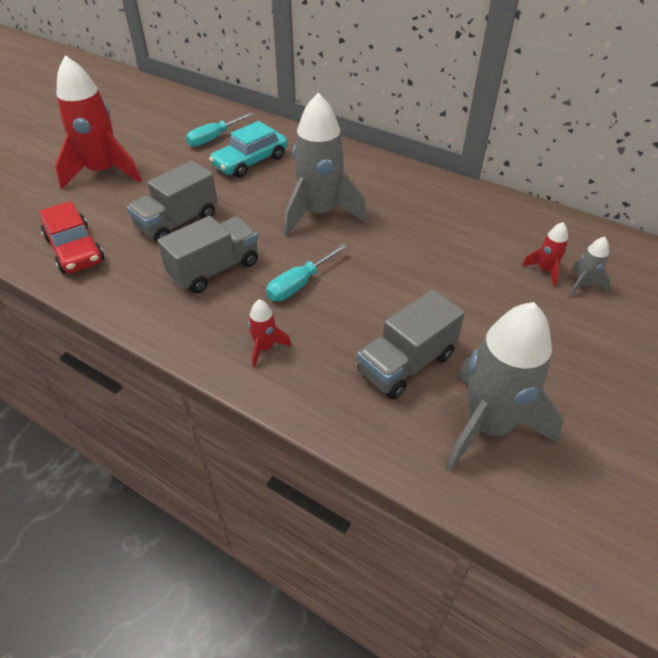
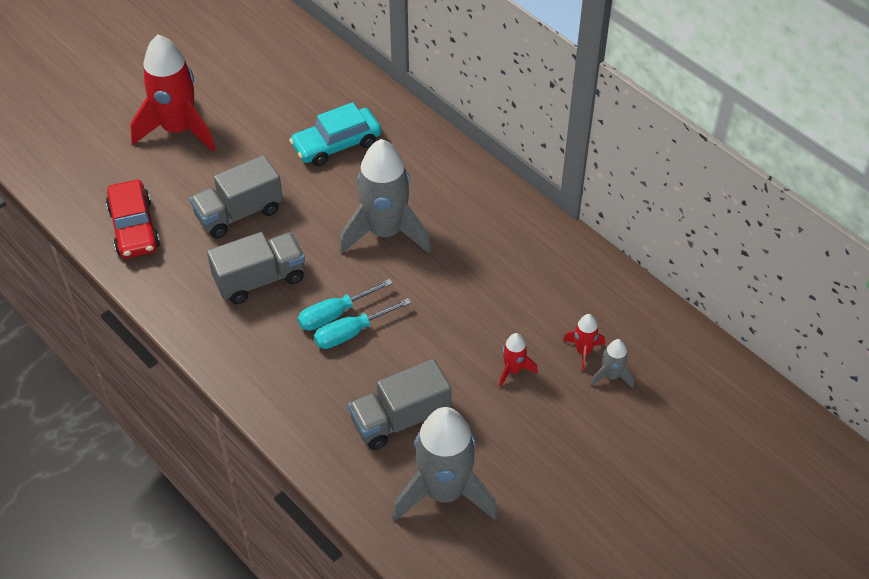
camera: 15 degrees right, 5 degrees up
turquoise screwdriver [186,112,254,147] -> turquoise screwdriver moved to [314,298,411,349]
red rocket [248,299,291,368] -> red rocket moved to [499,333,538,387]

